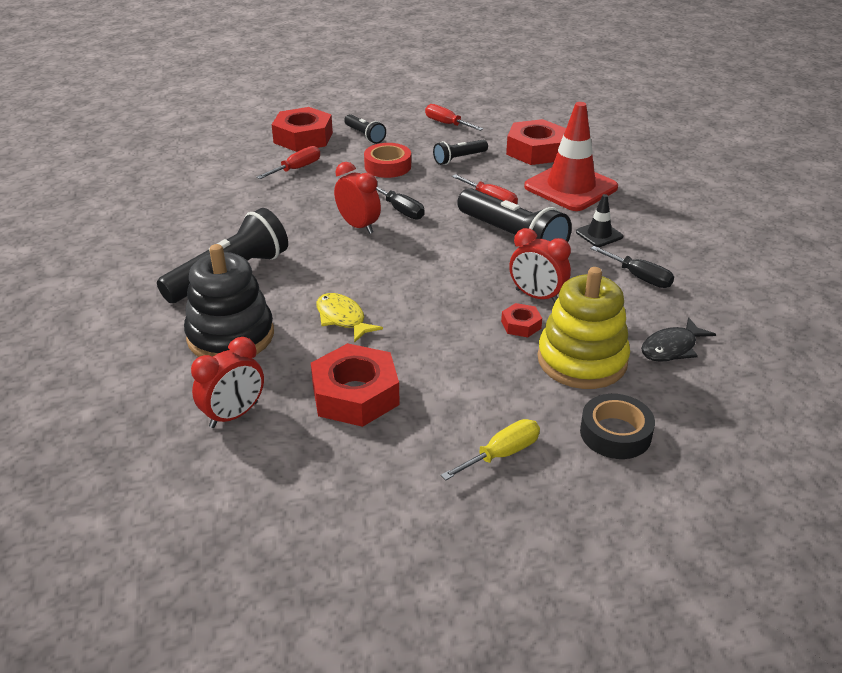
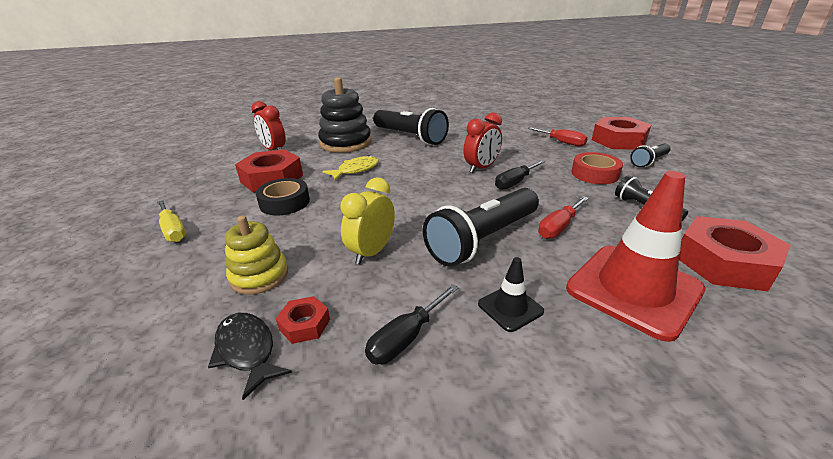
camera: 90 degrees right, 5 degrees down
red screwdriver [425,104,483,131] -> none
red nut [501,303,542,337] -> red nut moved to [276,296,330,344]
red clock [509,228,571,303] -> yellow clock [341,177,395,264]
yellow stacking toy [537,267,630,389] -> yellow stacking toy [225,216,288,295], size x0.63
black tape [580,394,655,459] -> black tape moved to [256,178,310,215]

